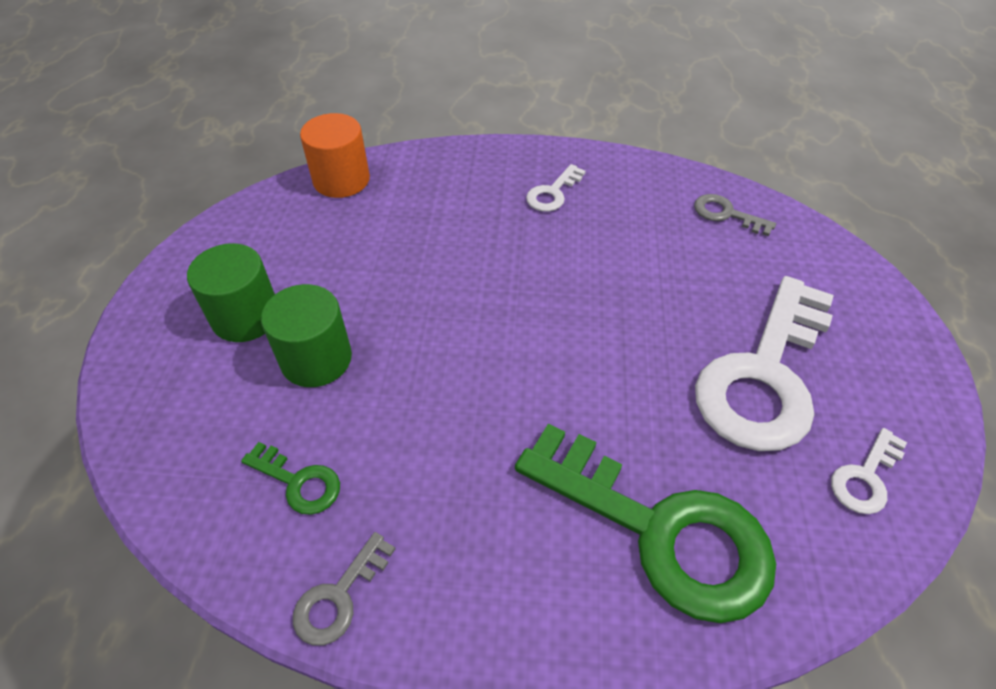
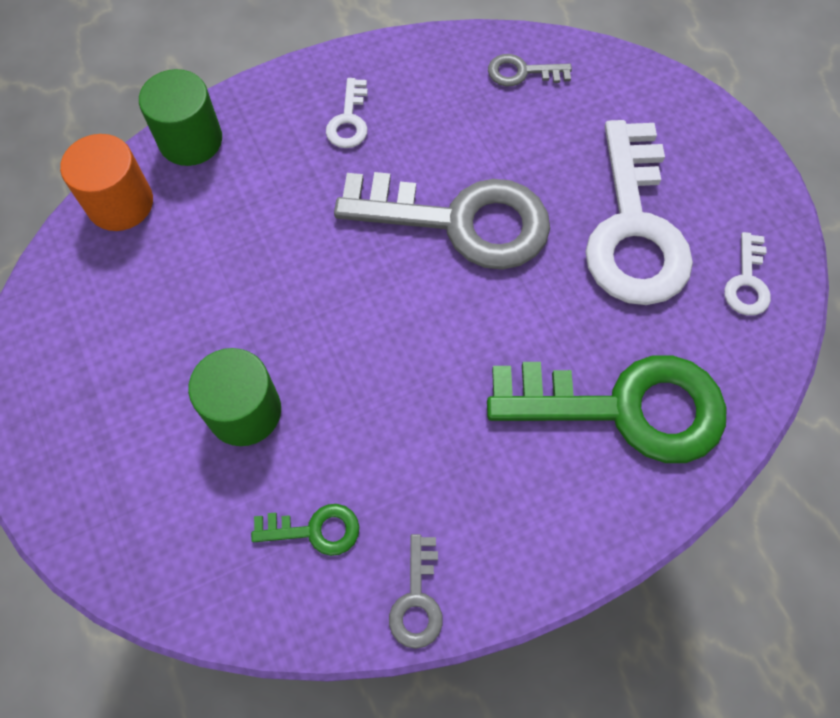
camera: 30 degrees left, 15 degrees up
green cylinder [187,243,275,342] -> green cylinder moved to [139,69,222,166]
none -> grey key [334,172,550,270]

